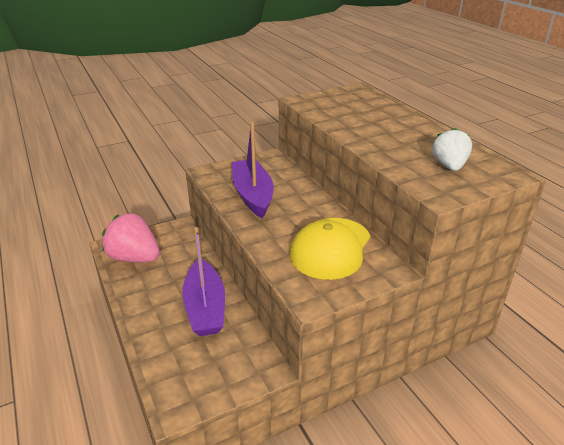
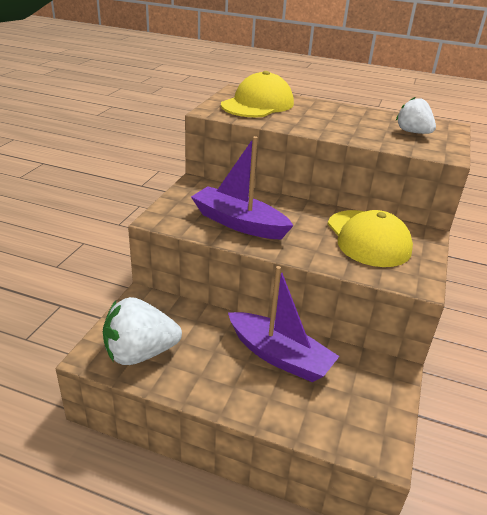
camera: 45 degrees left, 0 degrees up
pink strawberry [102,213,160,262] -> white strawberry [103,297,182,365]
none -> yellow cap [221,71,294,117]

